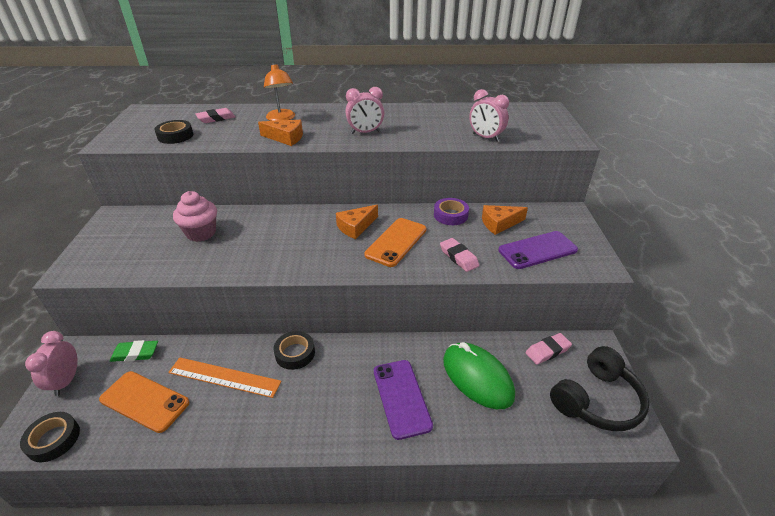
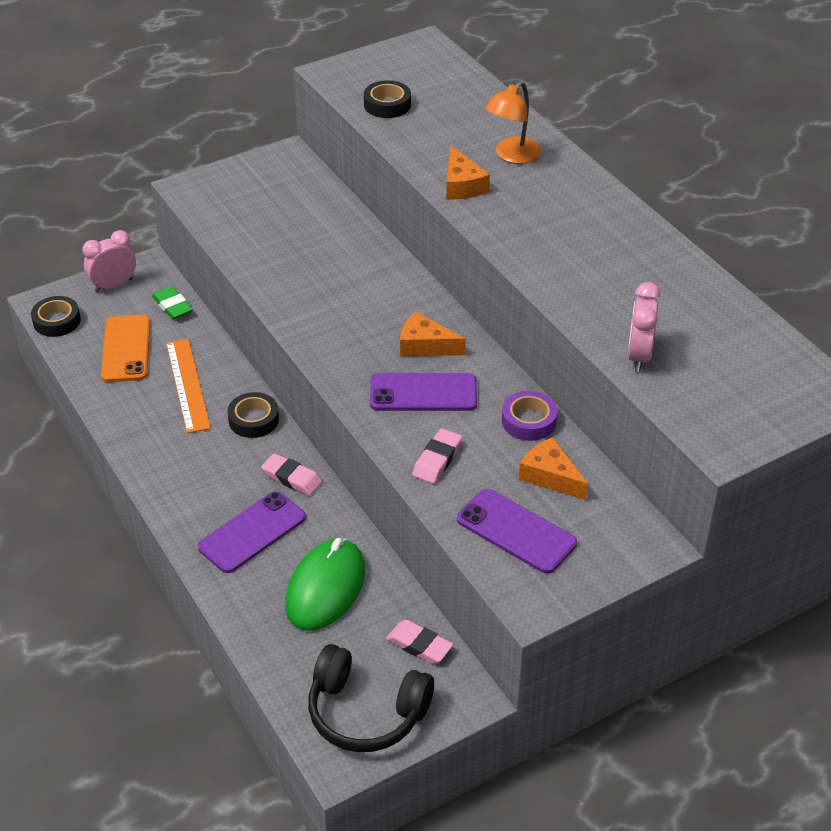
camera: 60 degrees right, 5 degrees up
pink cupcake [173,191,217,242] -> none
pink eraser [195,108,235,123] -> pink eraser moved to [261,453,322,496]
pink clock [345,87,384,134] -> none
orange phone [364,218,426,267] -> purple phone [370,373,477,411]

